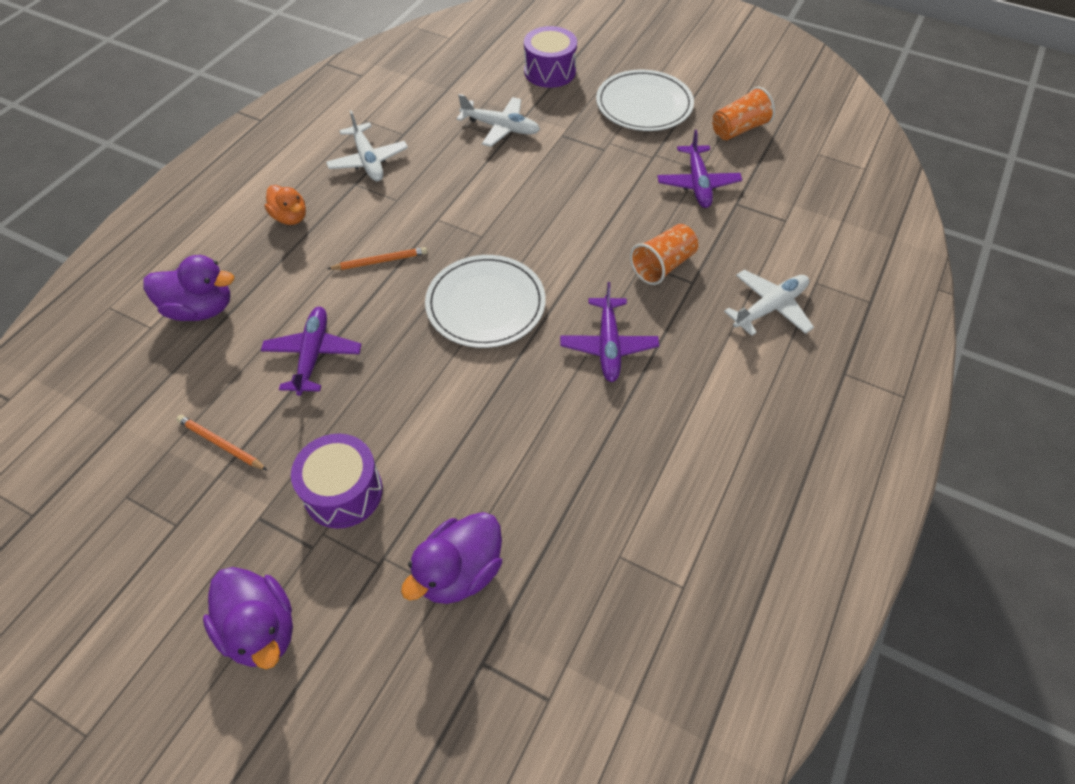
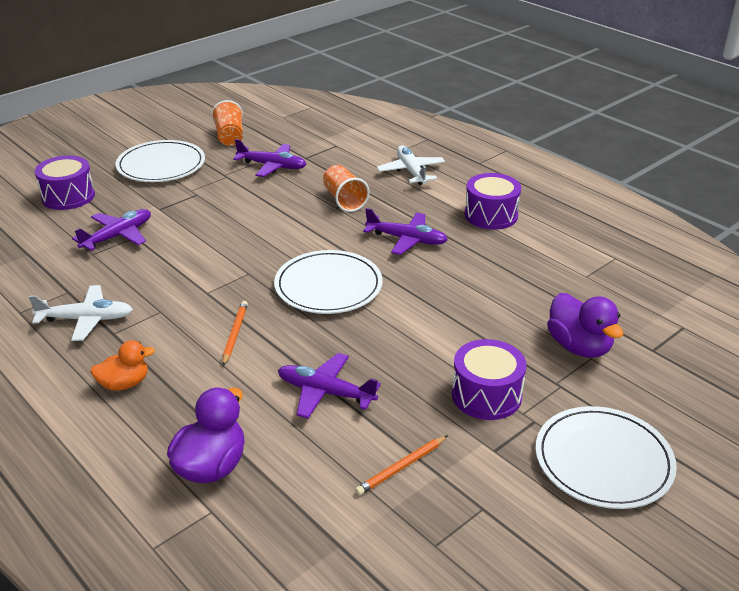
camera: 70 degrees left, 20 degrees down
purple duck [203,567,293,669] -> white plate [535,406,677,509]
white plane [457,94,540,147] -> purple plane [72,209,151,251]
none -> purple drum [465,173,521,230]

